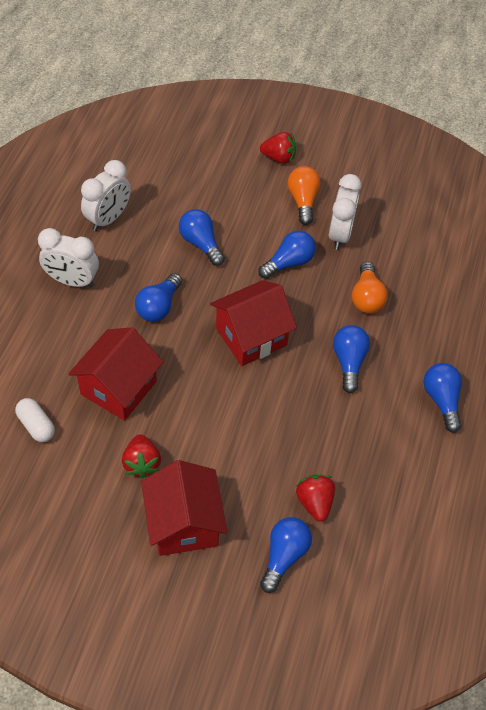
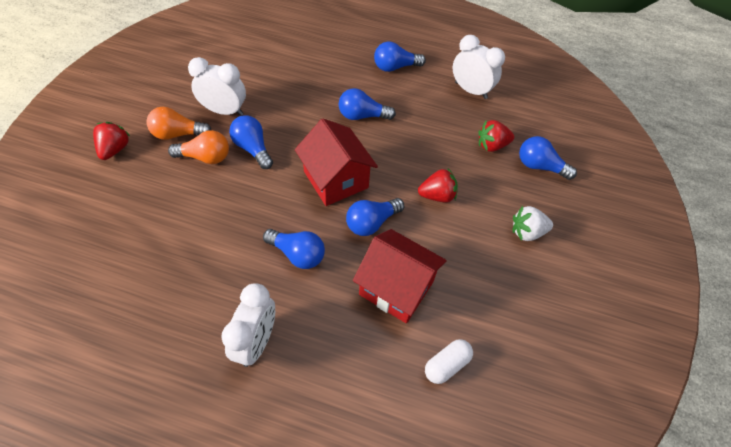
camera: 90 degrees left, 0 degrees up
white clock [81,160,131,231] -> white clock moved to [453,35,505,99]
red strawberry [122,434,161,478] -> red strawberry moved to [418,169,458,203]
red house [141,460,228,556] -> white strawberry [513,206,553,241]
blue light bulb [179,209,225,266] -> blue light bulb moved to [346,198,404,236]
orange light bulb [352,262,388,313] -> orange light bulb moved to [168,130,229,164]

